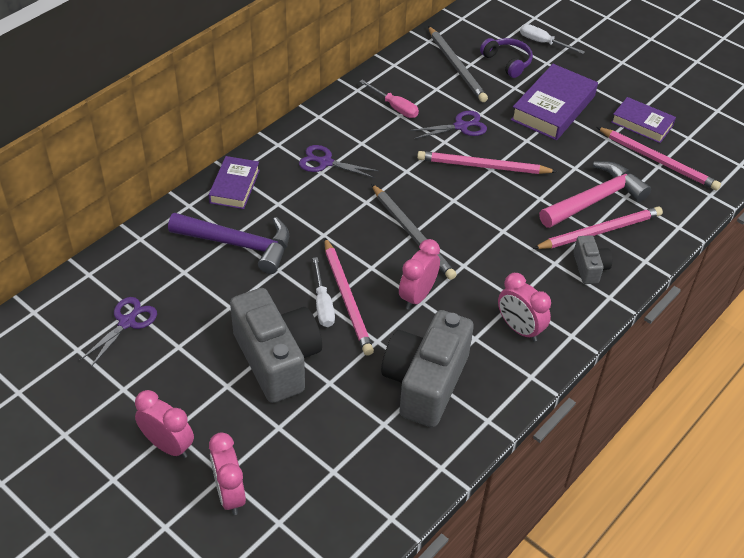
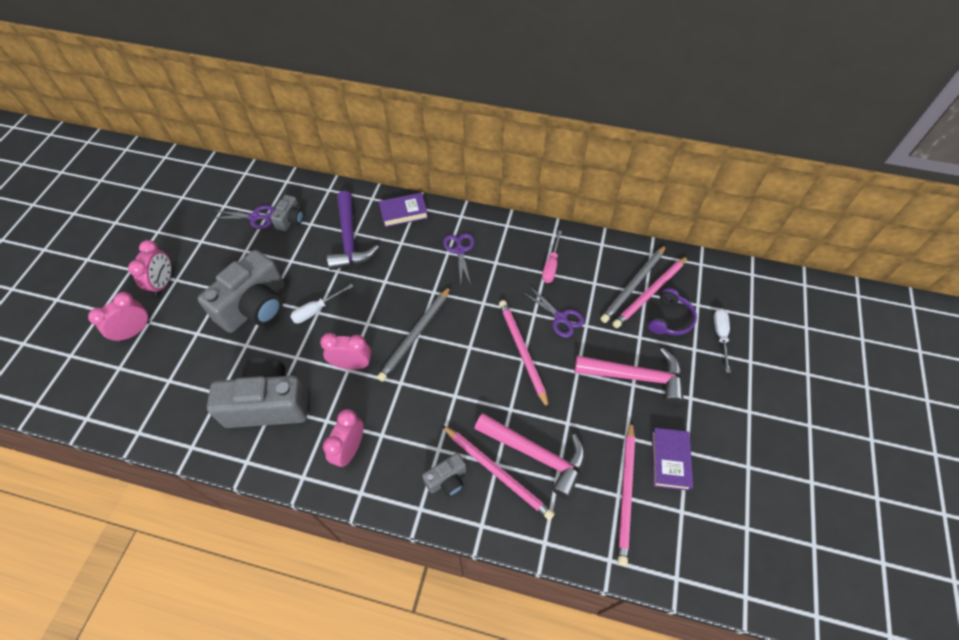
camera: 65 degrees right, 10 degrees up
pink pencil [324,238,374,355] -> pink pencil moved to [612,256,688,328]
purple book [511,64,598,140] -> pink hammer [575,348,684,405]
none -> grey camera [270,195,304,232]

